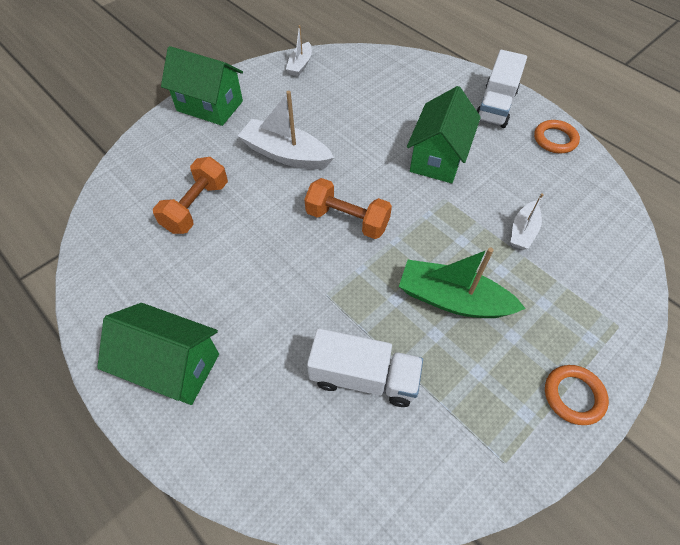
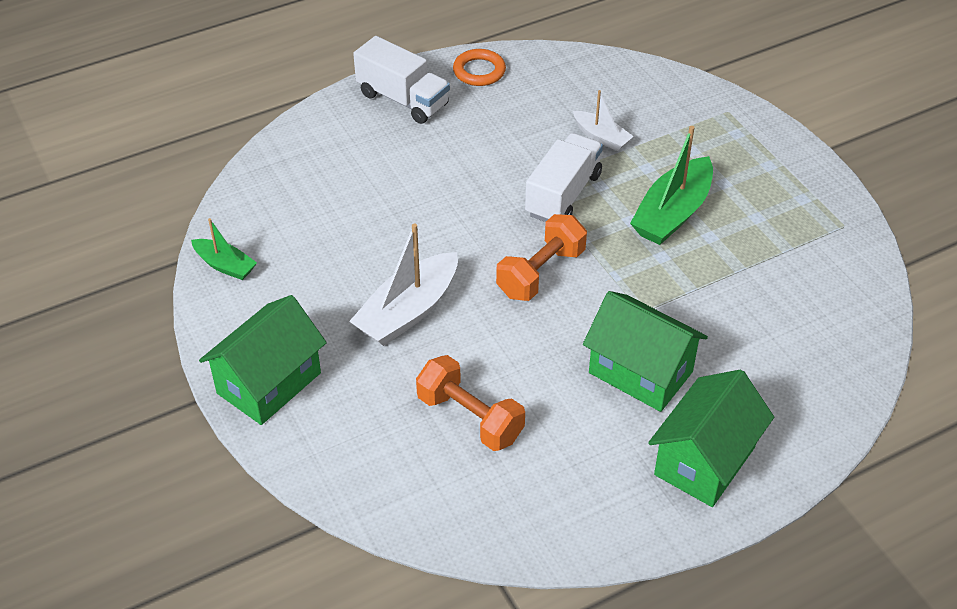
camera: 75 degrees left, 10 degrees down
white boat [286,25,312,76] -> green boat [191,218,257,280]
white truck [307,328,423,407] -> white truck moved to [525,133,603,222]
green house [407,86,481,183] -> green house moved to [583,291,708,412]
orange ring [545,365,609,425] -> none

